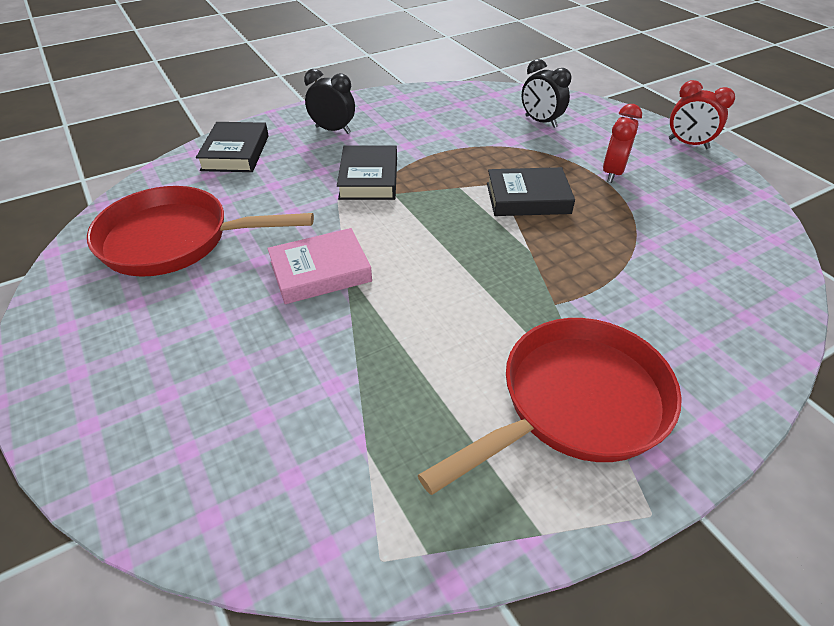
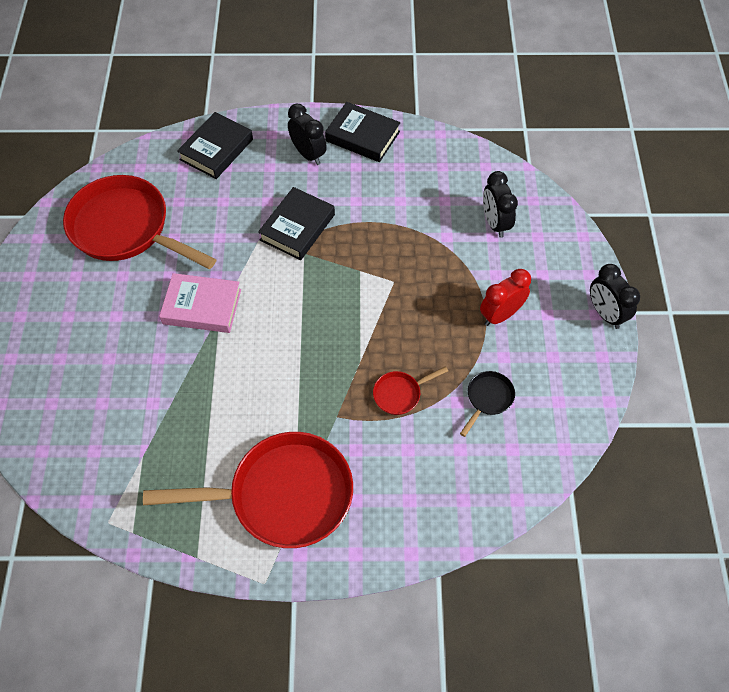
camera: 30 degrees right, 15 degrees up
black book [487,167,575,216] -> black book moved to [325,102,401,162]
red clock [669,80,735,149] -> black clock [590,264,640,329]
none -> red pan [373,366,448,415]
none -> black pan [460,371,515,437]

